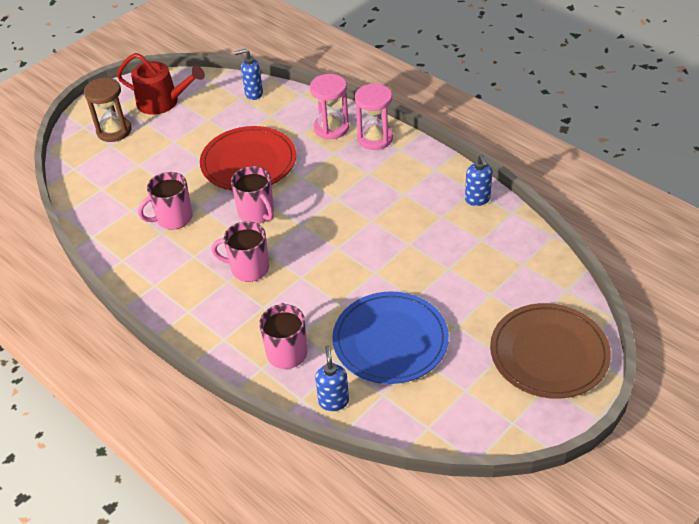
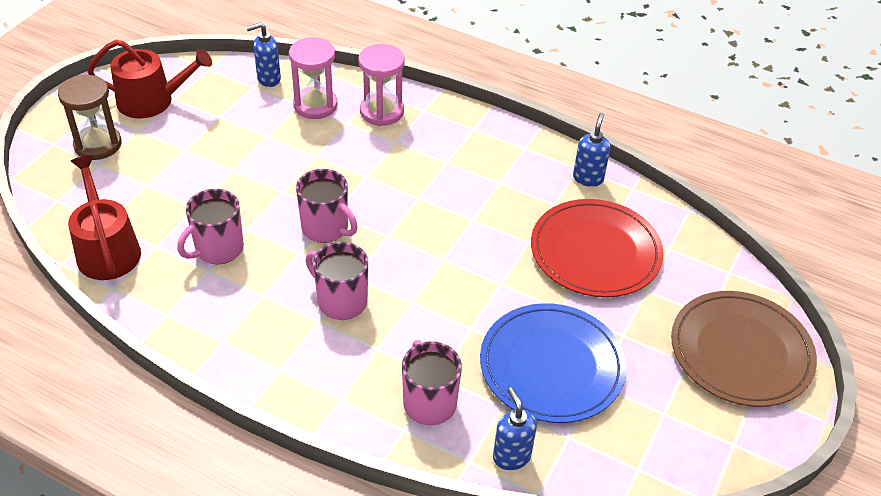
camera: 20 degrees left, 0 degrees up
red plate [200,126,296,191] -> red plate moved to [531,199,664,297]
pink mug [212,221,269,282] -> pink mug turned 45 degrees clockwise [306,242,368,320]
pink hourglass [355,84,393,150] -> pink hourglass moved to [289,37,338,119]
blue soap dispenser [465,155,492,206] -> blue soap dispenser turned 135 degrees counterclockwise [573,113,610,187]
none -> red watering can [68,155,141,280]

